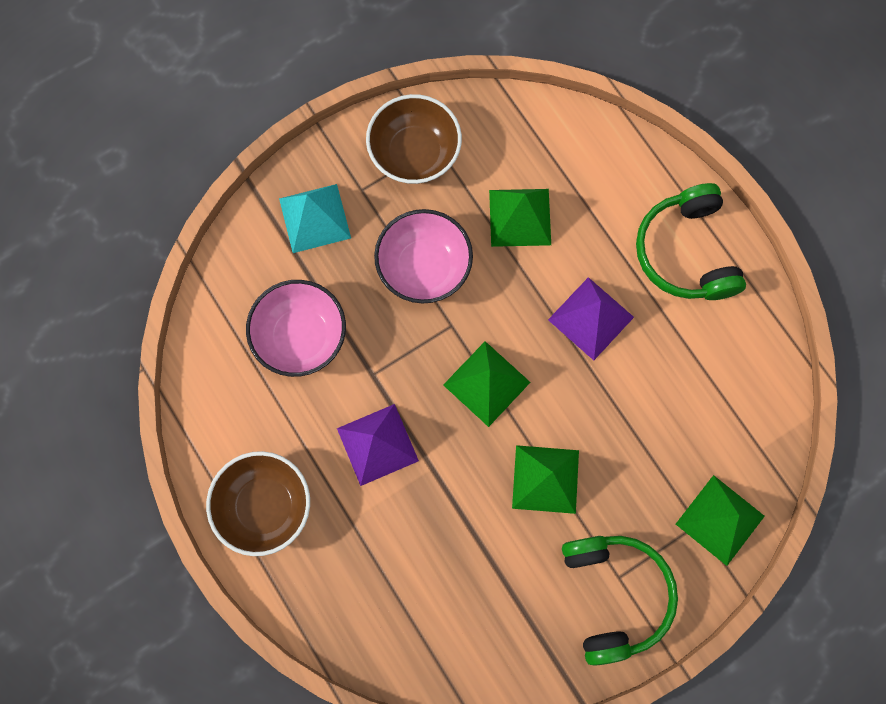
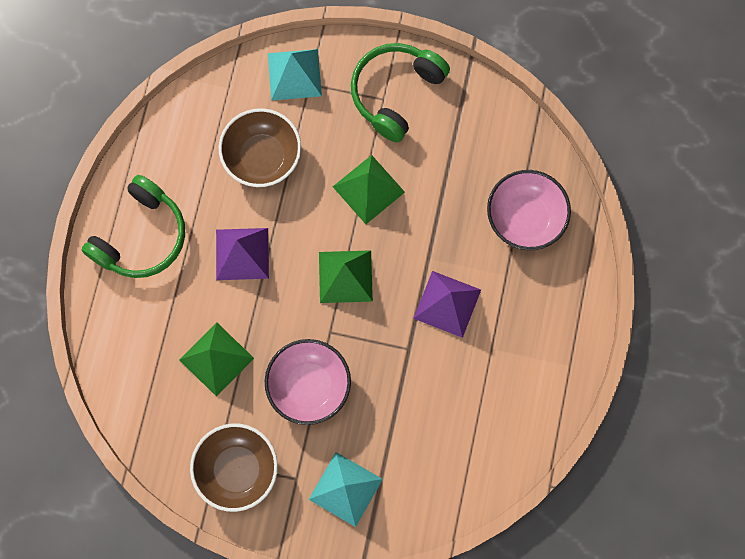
camera: 135 degrees left, 0 degrees up
brown bowl [206,451,310,556] -> brown bowl moved to [219,108,301,187]
pink bowl [246,280,346,377] -> pink bowl moved to [487,170,571,250]
green pyramid [676,475,765,566] -> turquoise pyramid [268,49,322,101]

